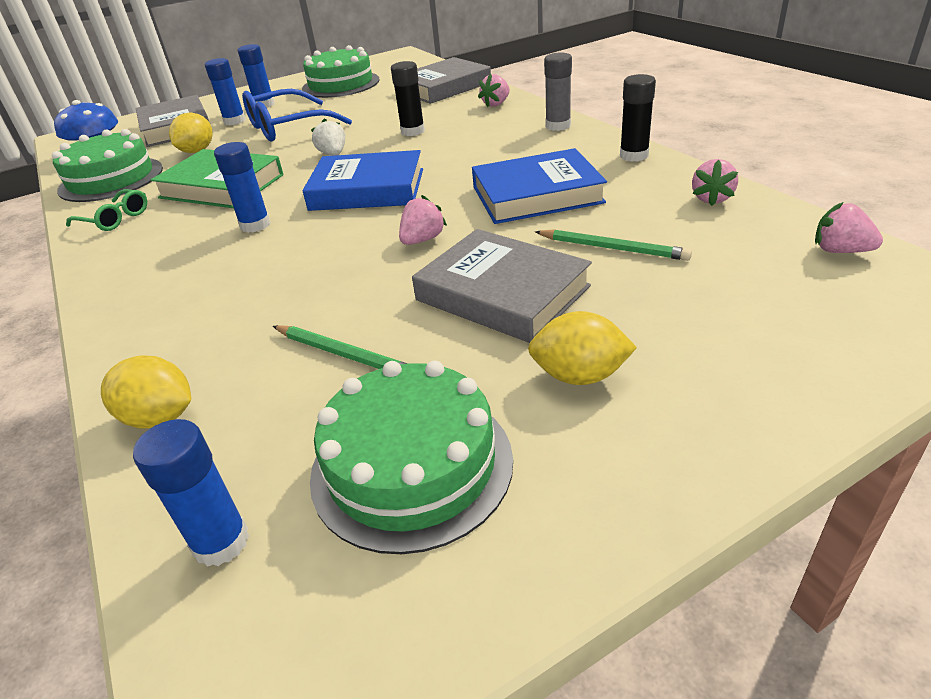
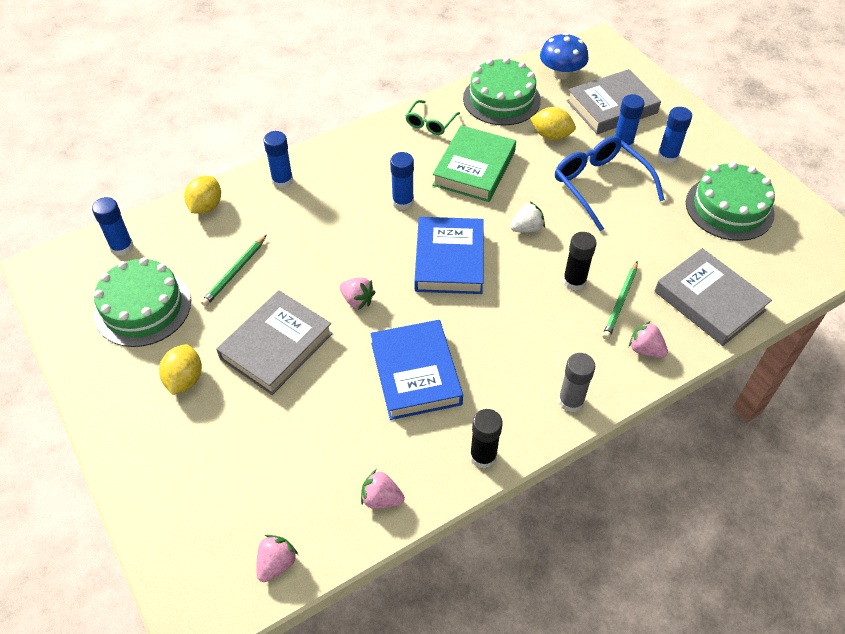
camera: 85 degrees right, 15 degrees up
green pencil [535,229,692,261] -> green pencil moved to [602,261,638,340]
none -> blue glue stick [263,131,293,189]

